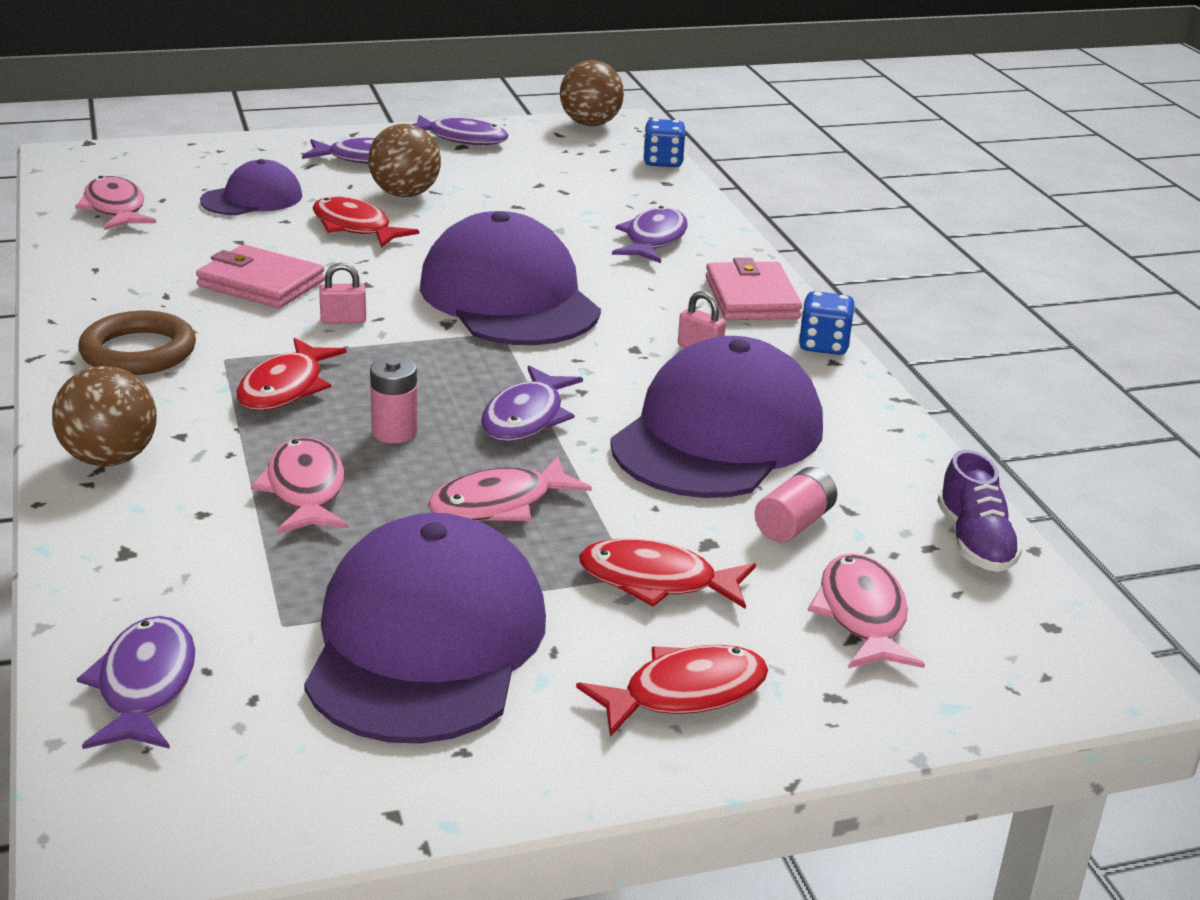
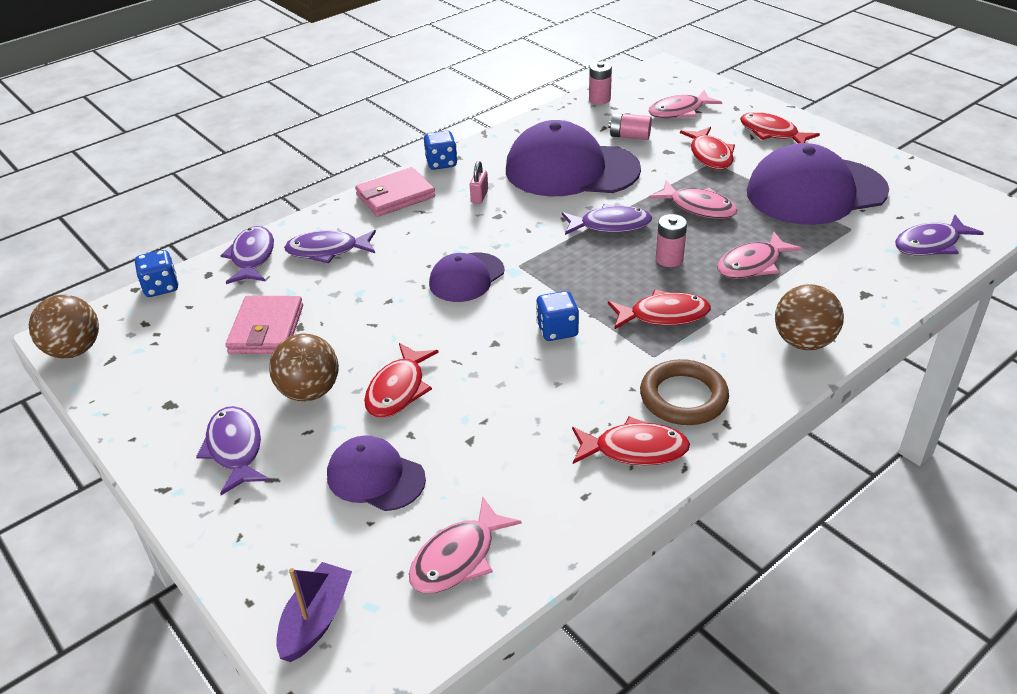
camera: 110 degrees left, 10 degrees up
pink wallet [196,244,325,308] -> pink wallet moved to [225,296,303,354]
pink padlock [319,263,366,324] -> blue dice [536,291,579,341]
purple fish [411,115,509,145] -> purple fish moved to [220,226,274,284]
purple cap [420,211,601,345] -> purple cap [429,253,505,302], size x0.53
purple shoe [937,450,1022,572] -> pink battery [589,62,612,104]
none -> purple boat [276,562,352,662]
none -> red fish [572,416,690,465]

